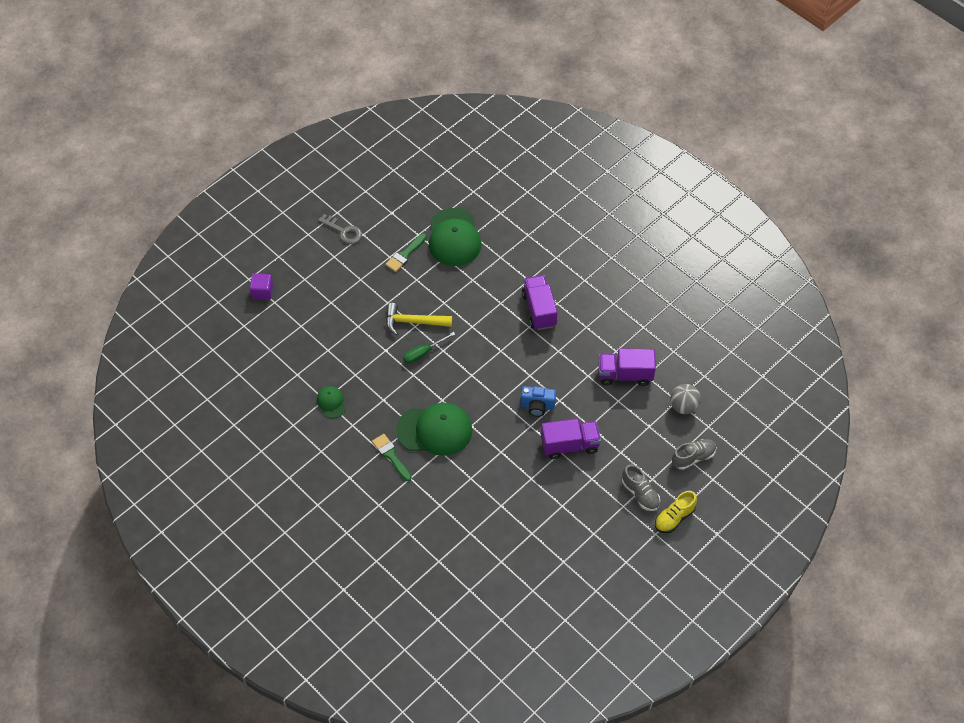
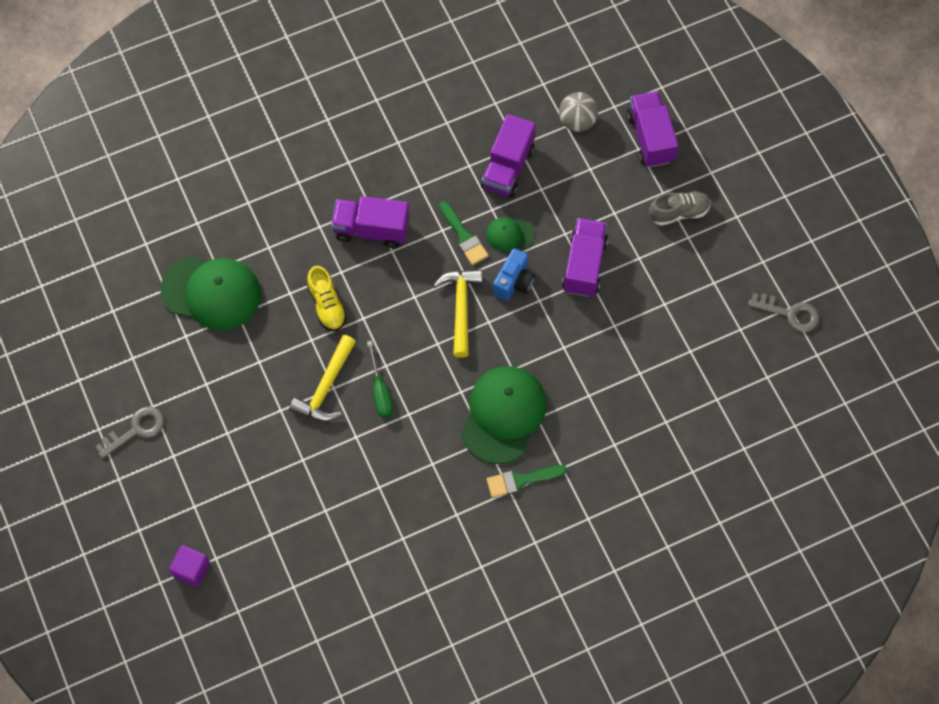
camera: 70 degrees left, 10 degrees up
green cap [317,386,346,418] -> green cap moved to [486,217,534,251]
green brush [385,233,427,272] -> green brush moved to [439,201,489,265]
yellow shoe [655,491,697,533] -> yellow shoe moved to [307,266,347,331]
grey shoe [672,439,717,470] -> purple truck [627,91,679,167]
none -> yellow hammer [433,269,482,358]
none -> grey key [748,293,819,332]

